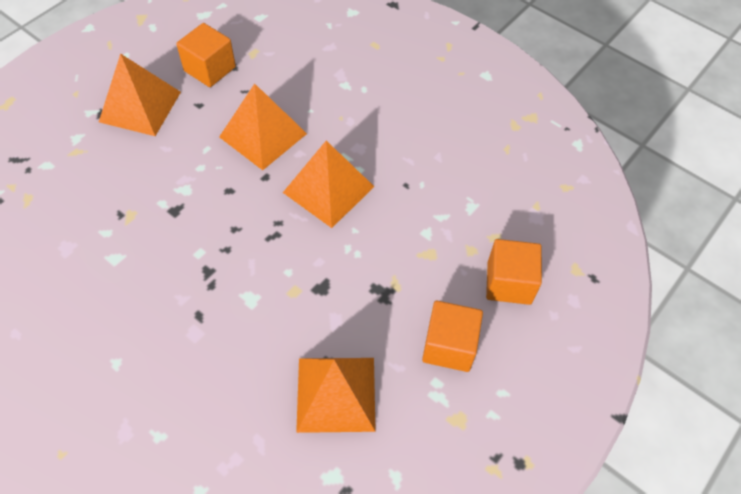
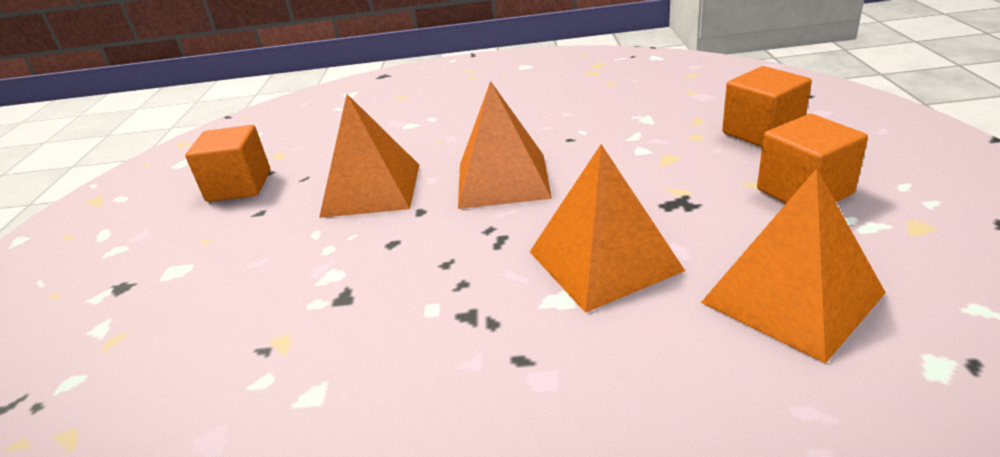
camera: 35 degrees left, 25 degrees down
orange pyramid [99,53,181,136] -> orange pyramid moved to [530,144,685,313]

